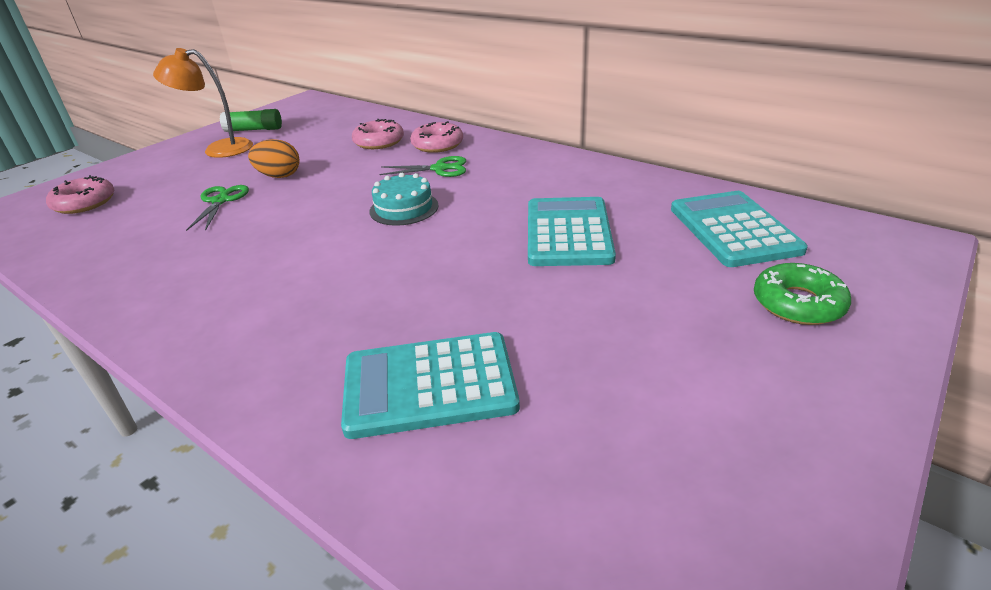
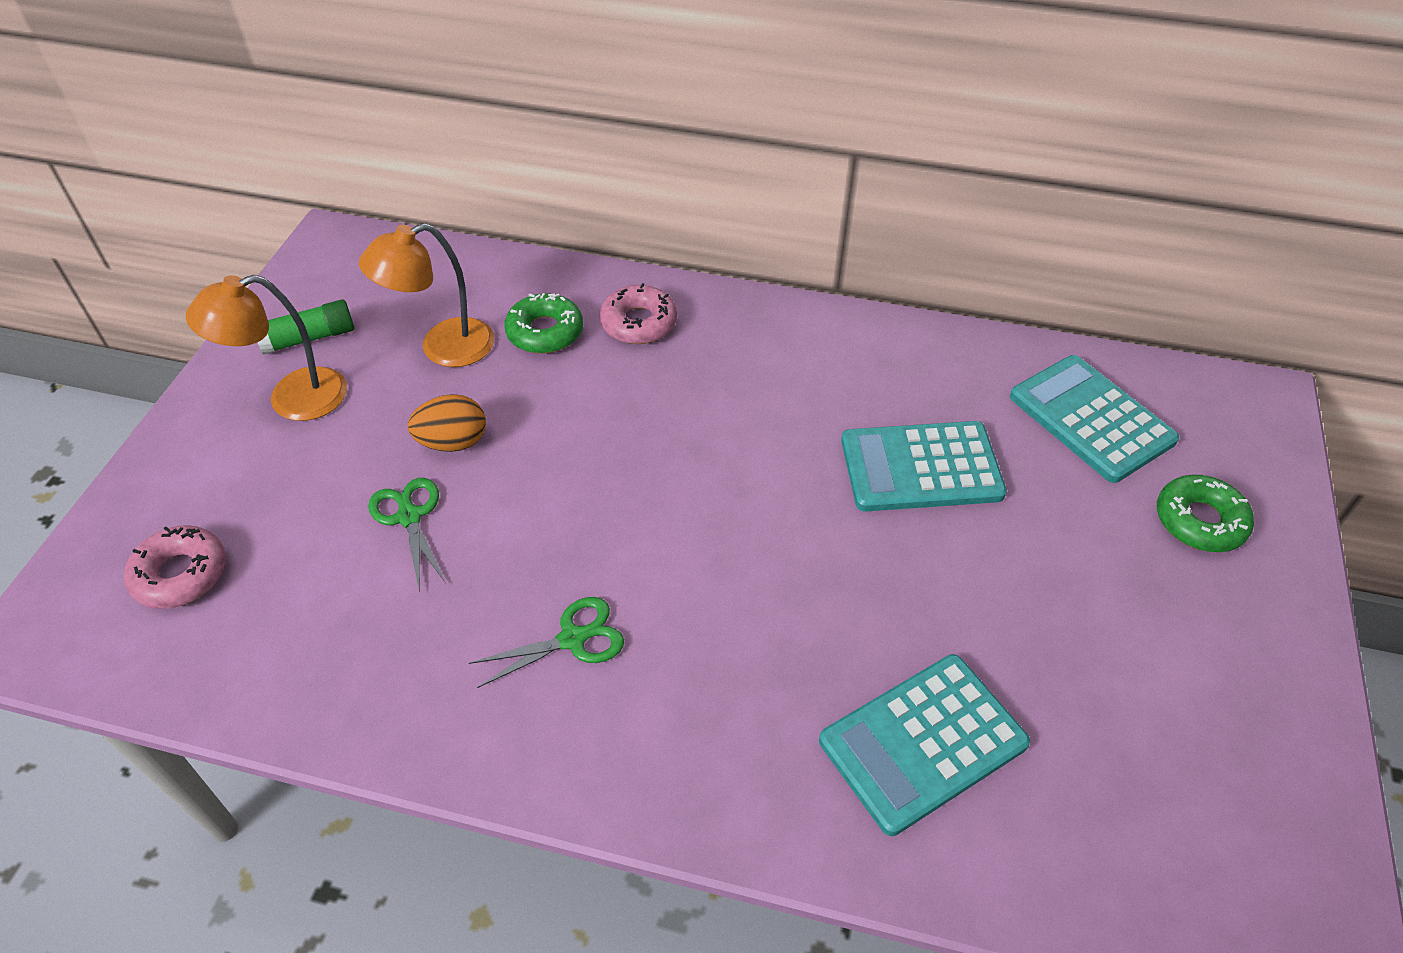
camera: 25 degrees left, 15 degrees up
pink donut [352,119,404,149] -> green donut [504,293,583,354]
turquoise cake [369,173,439,226] -> none
green scissors [379,156,466,177] -> green scissors moved to [469,597,624,688]
turquoise calculator [528,197,616,266] -> turquoise calculator turned 75 degrees counterclockwise [841,421,1007,512]
none -> orange lamp [359,223,494,367]

